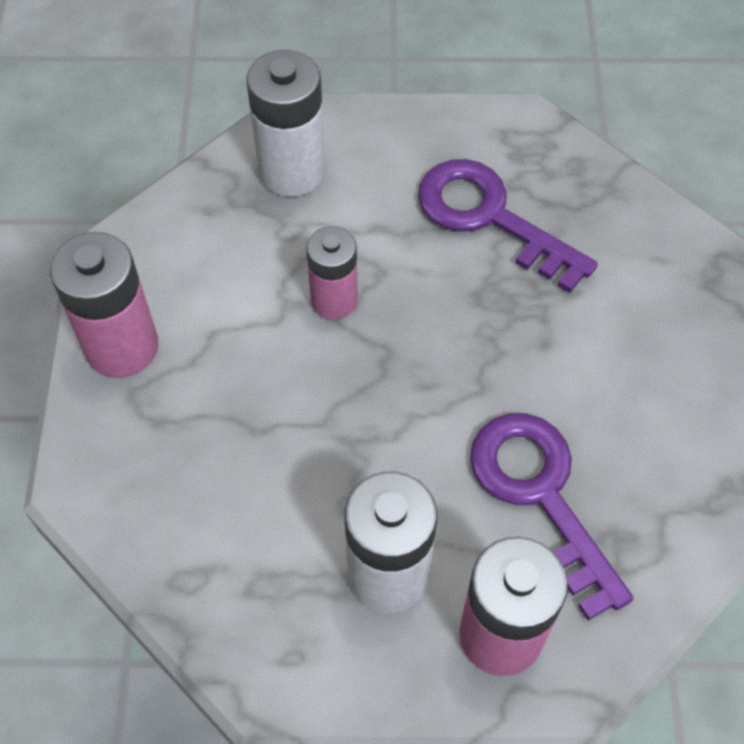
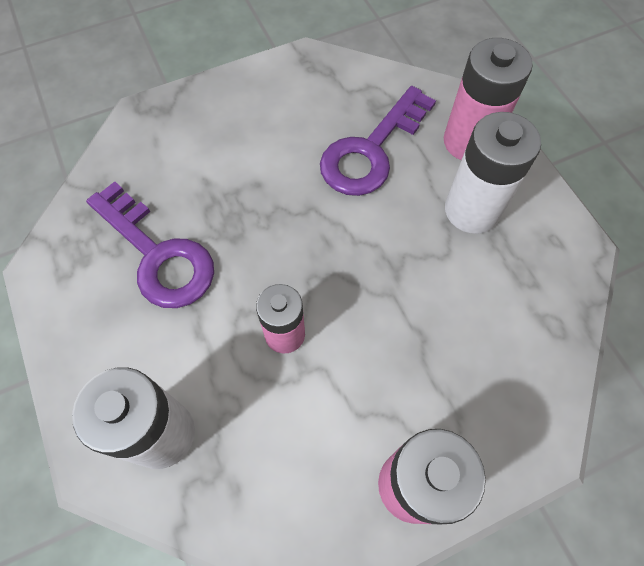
camera: 115 degrees left, 5 degrees up
purple key [418,159,598,293] -> purple key turned 60 degrees counterclockwise [86,181,214,308]

